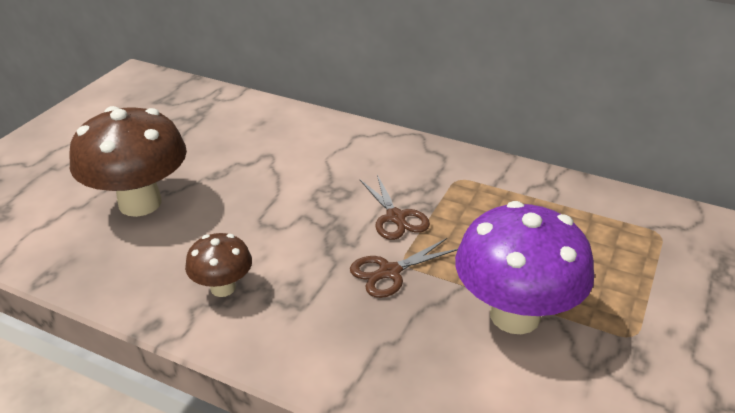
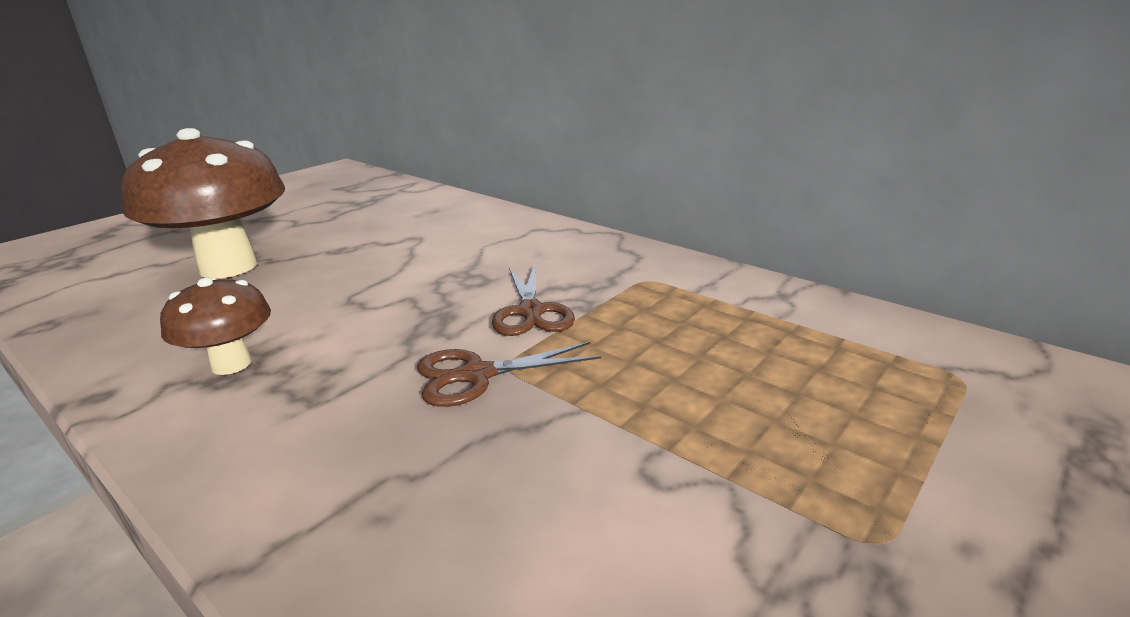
camera: 15 degrees right, 10 degrees down
purple mushroom [455,201,594,334] -> none

